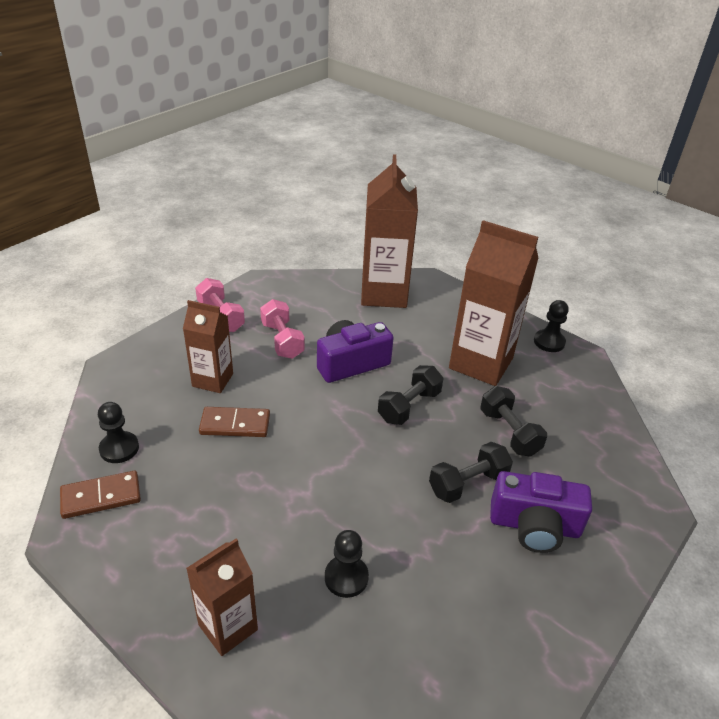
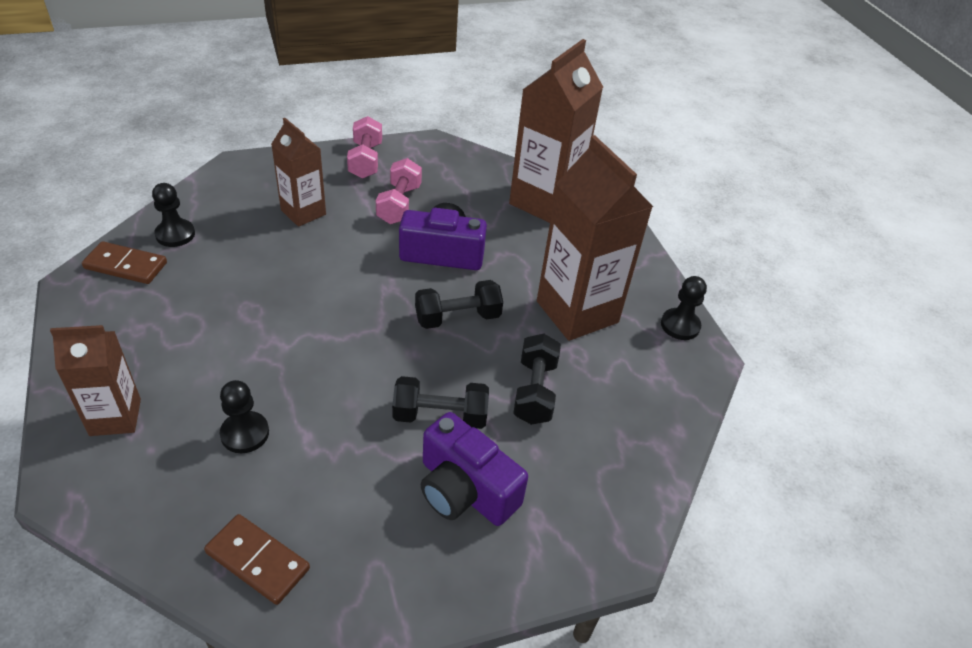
camera: 30 degrees right, 5 degrees up
brown domino [199,407,270,437] -> brown domino moved to [204,514,310,605]

